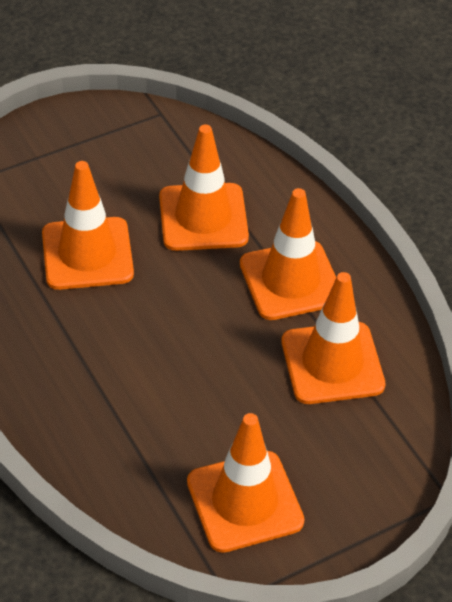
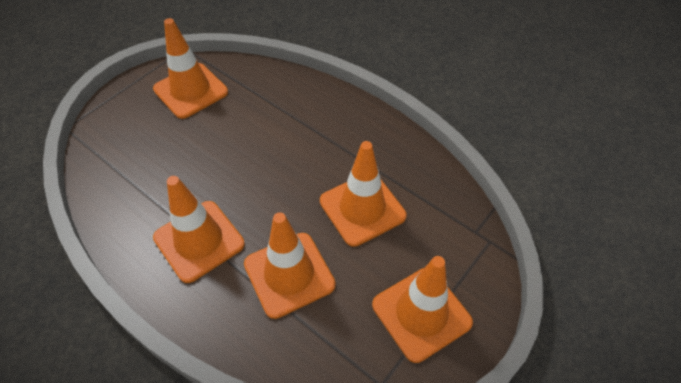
camera: 160 degrees right, 5 degrees up
orange traffic cone [282,272,385,404] -> orange traffic cone moved to [372,256,473,363]

